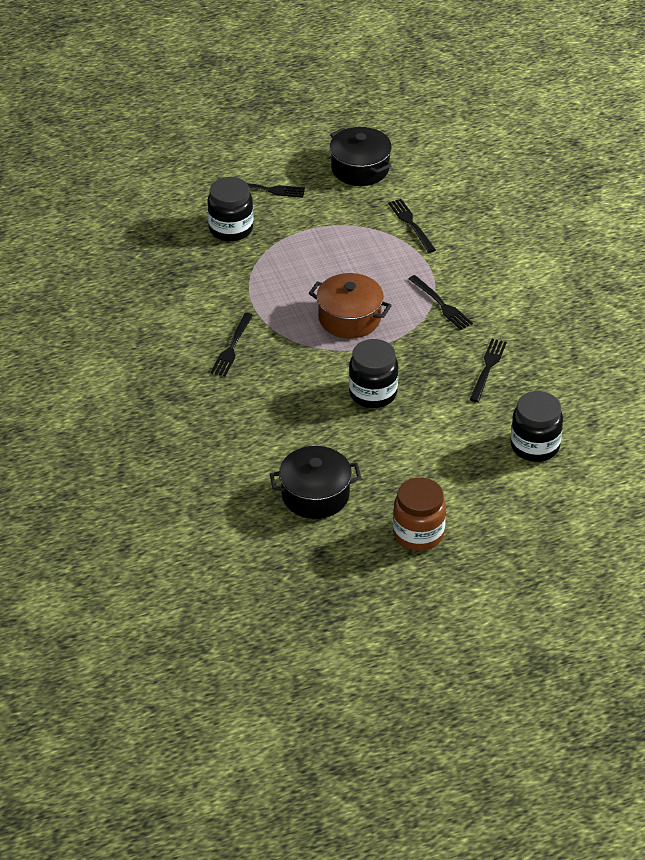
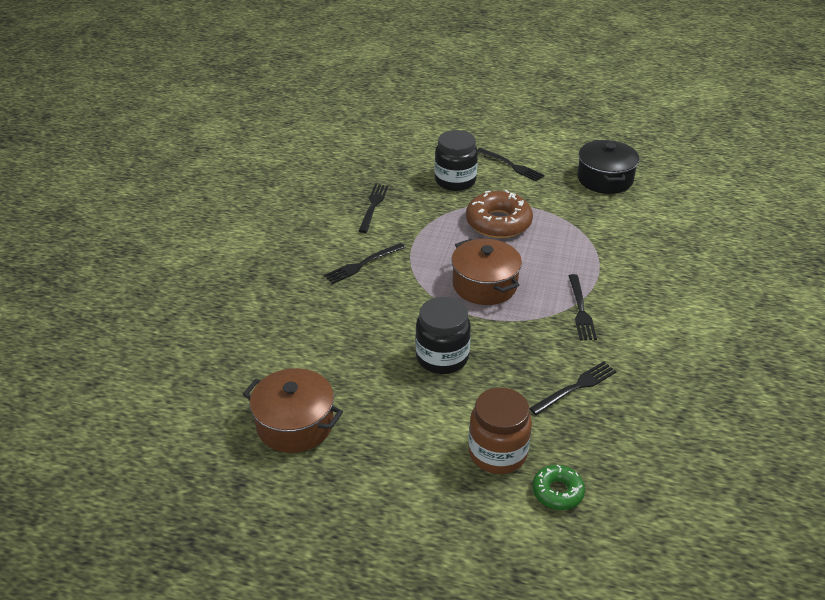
camera: 35 degrees right, 5 degrees down
black pot [270,446,361,519] -> brown pot [243,368,343,453]
black fork [388,199,436,253] -> black fork moved to [359,184,388,233]
brown jar [393,477,446,551] -> brown jar moved to [468,387,532,474]
black jar [511,391,563,462] -> green donut [532,464,585,510]
none -> brown donut [466,190,533,238]

